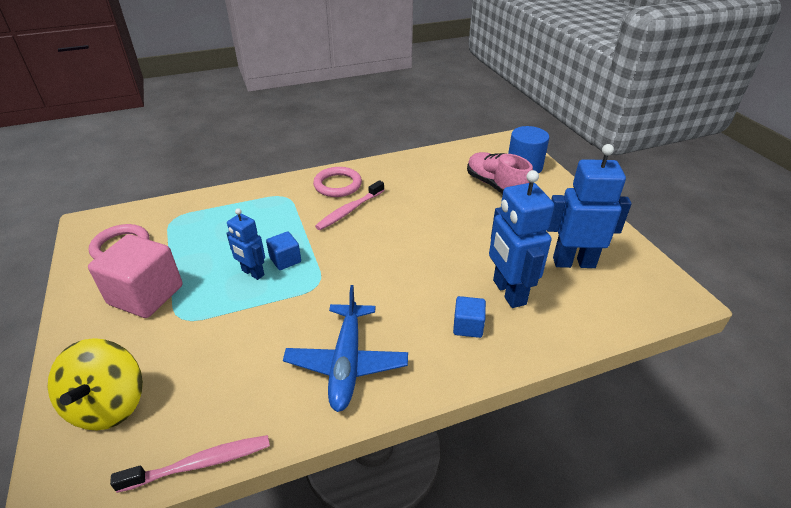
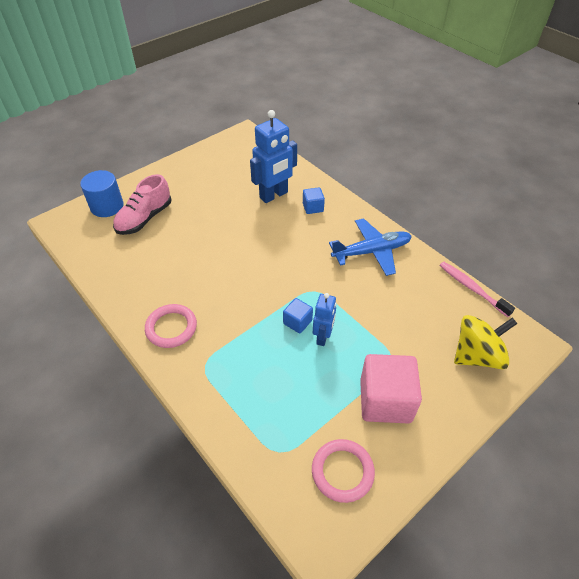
camera: 110 degrees left, 10 degrees up
pink toothbrush [315,180,384,230] -> none
blue robot [547,144,632,268] -> none

